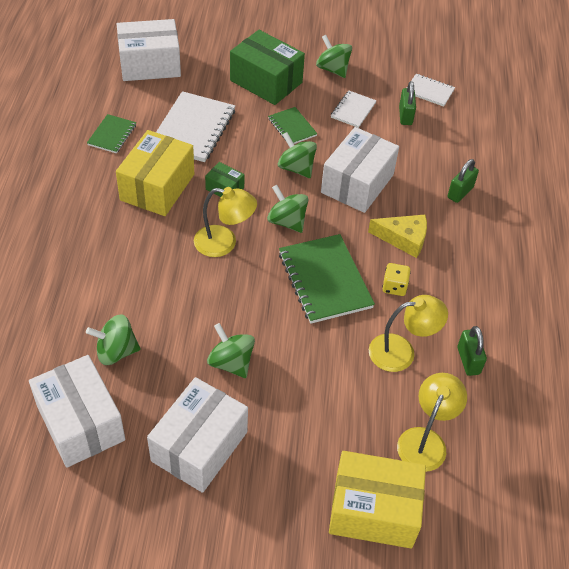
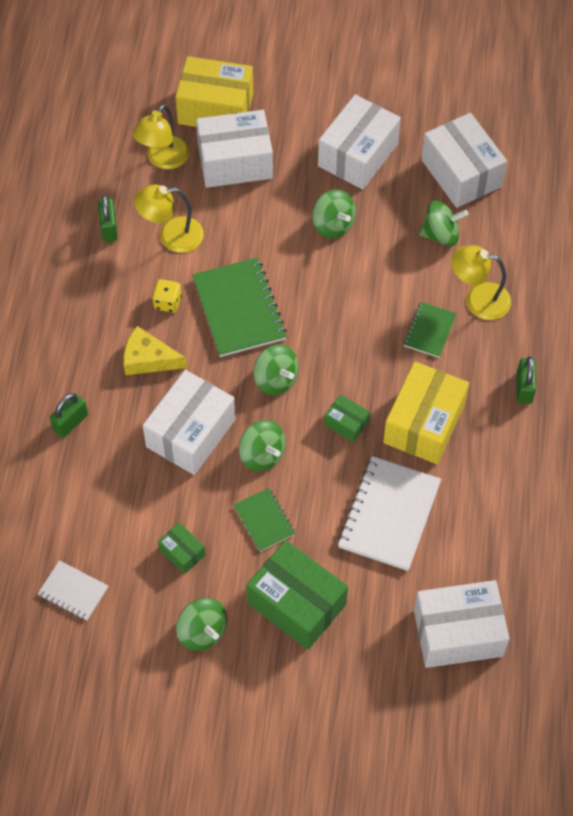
camera: 175 degrees left, 10 degrees up
green notebook [87,114,136,153] -> green notebook moved to [404,302,456,358]
yellow lamp [194,187,257,257] -> yellow lamp moved to [451,245,511,320]
white notebook [331,91,377,128] -> green box [158,522,205,574]
green padlock [399,81,416,125] -> green padlock moved to [517,356,536,404]
none -> white box [196,110,273,188]

